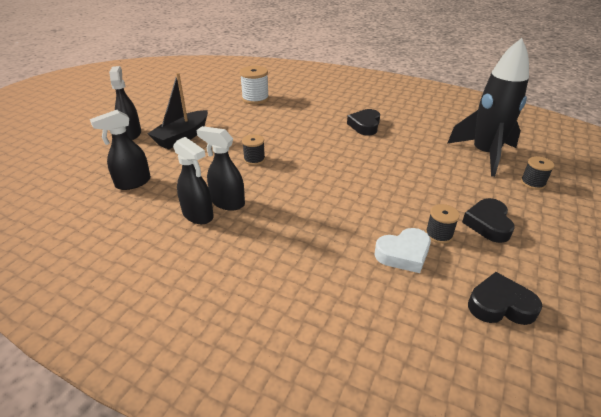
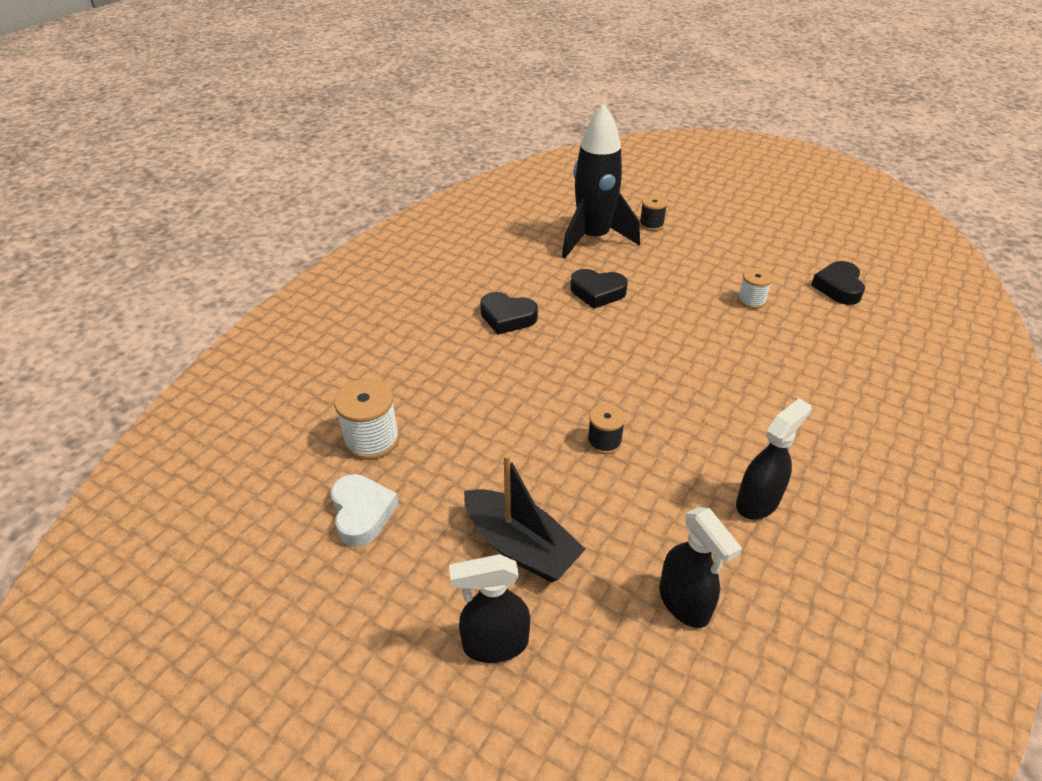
camera: 85 degrees left, 5 degrees up
black spray bottle [196,126,245,211] -> none
white heart [375,228,431,273] -> white heart moved to [331,474,399,547]
black spool [425,204,460,244] -> white spool [737,268,773,309]
black heart [462,198,515,243] -> black heart moved to [570,269,628,309]

